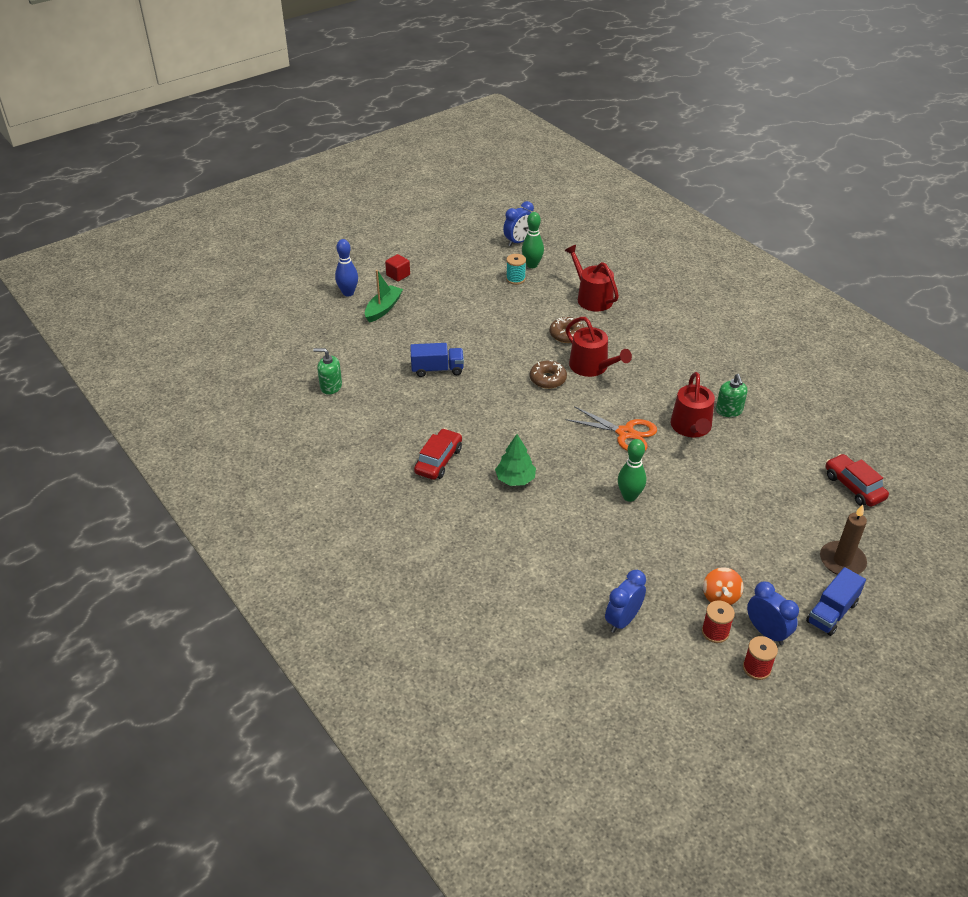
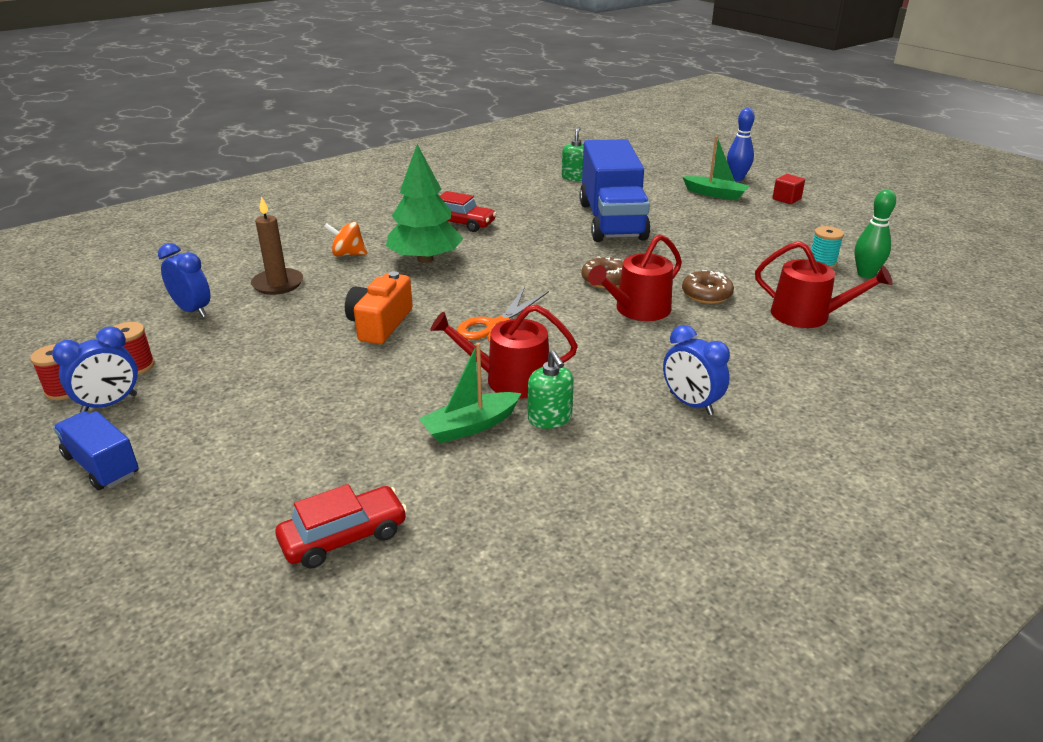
camera: 90 degrees right, 10 degrees down
blue truck [410,343,464,377] -> blue truck [579,139,651,242], size x2.05
green tree [495,434,536,486] -> green tree [386,144,463,263], size x1.64
blue clock [503,201,534,247] -> blue clock moved to [663,325,730,415]
red watering can [565,245,619,311] -> red watering can turned 60 degrees clockwise [755,241,893,328]
green bowling pin [618,439,646,502] -> orange camera [345,271,413,344]
orange spinning top [703,567,743,605] -> orange spinning top moved to [324,222,367,256]
green soap dispenser [716,374,748,417] -> green soap dispenser turned 105 degrees counterclockwise [528,350,574,429]
brown candle [820,505,867,575] -> brown candle moved to [251,196,303,295]
none -> green boat [419,343,522,443]

